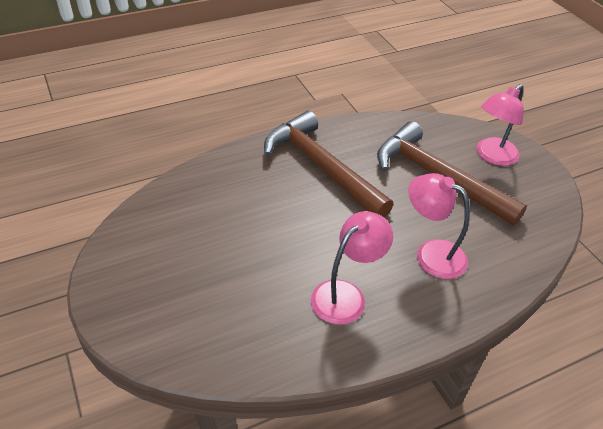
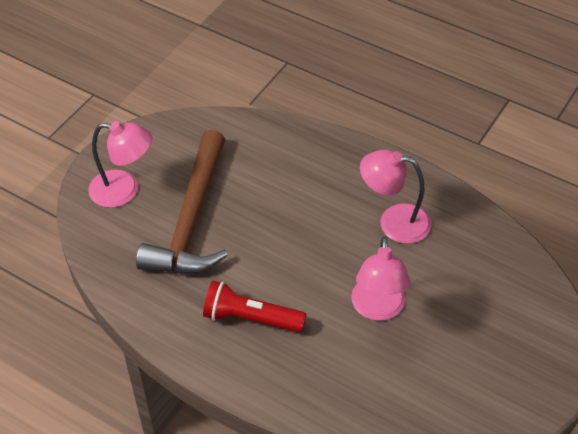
camera: 120 degrees left, 5 degrees up
brown hammer [264,111,393,217] -> red flashlight [203,281,306,333]
pink lamp [408,173,470,279] -> pink lamp moved to [351,236,410,321]

